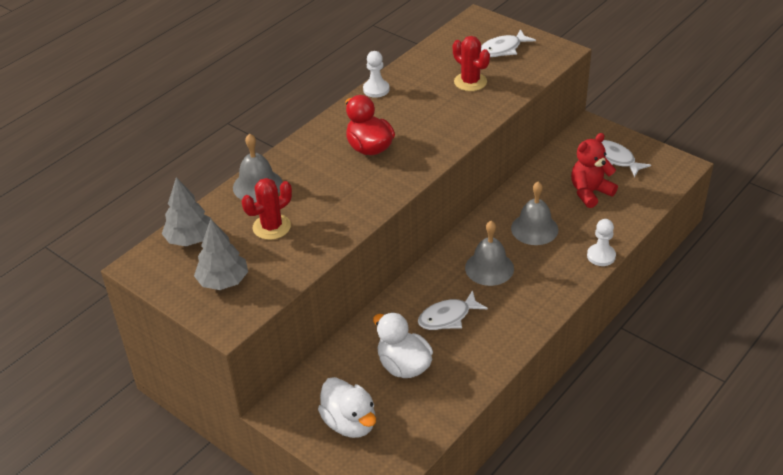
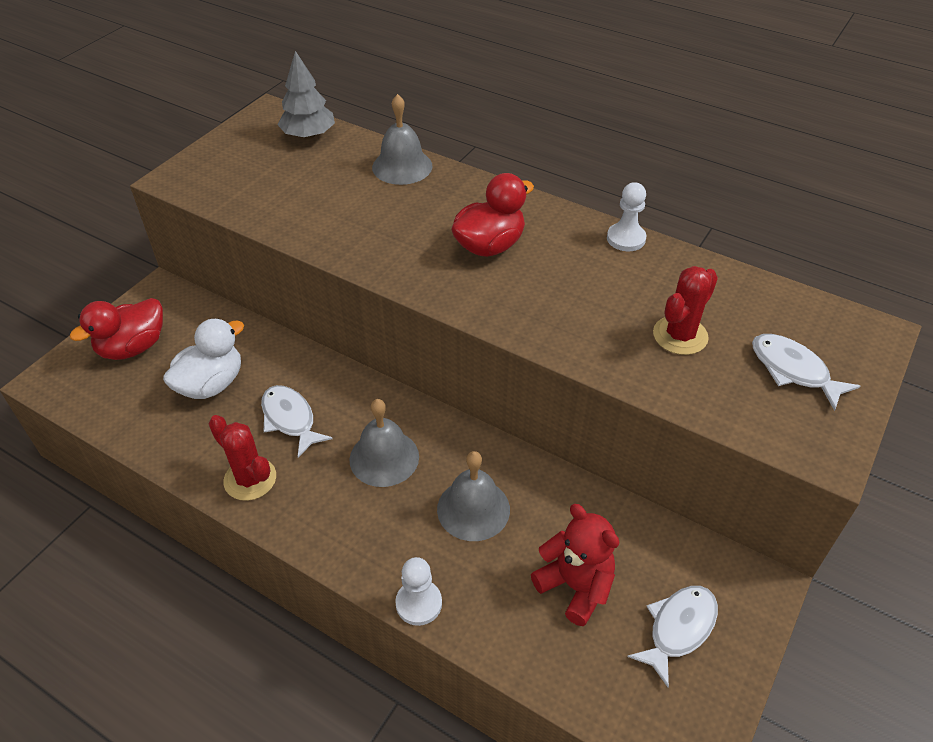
camera: 80 degrees right, 5 degrees up
grey tree [194,219,248,290] -> none
red cactus [242,178,292,240] -> red cactus moved to [209,415,276,501]
white duck [318,377,376,438] -> red duck [70,298,163,360]

